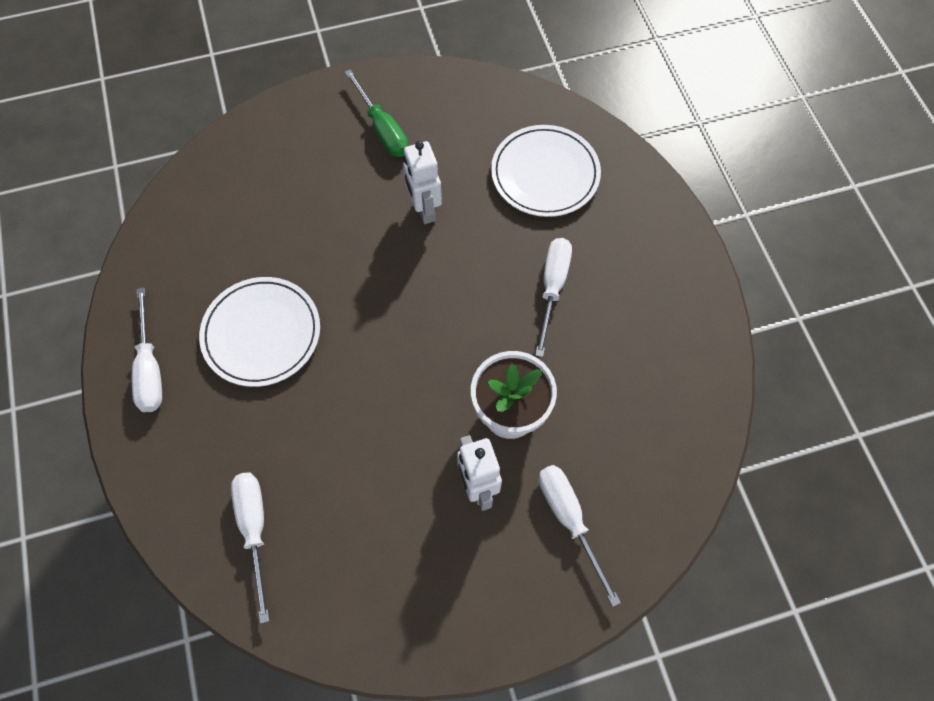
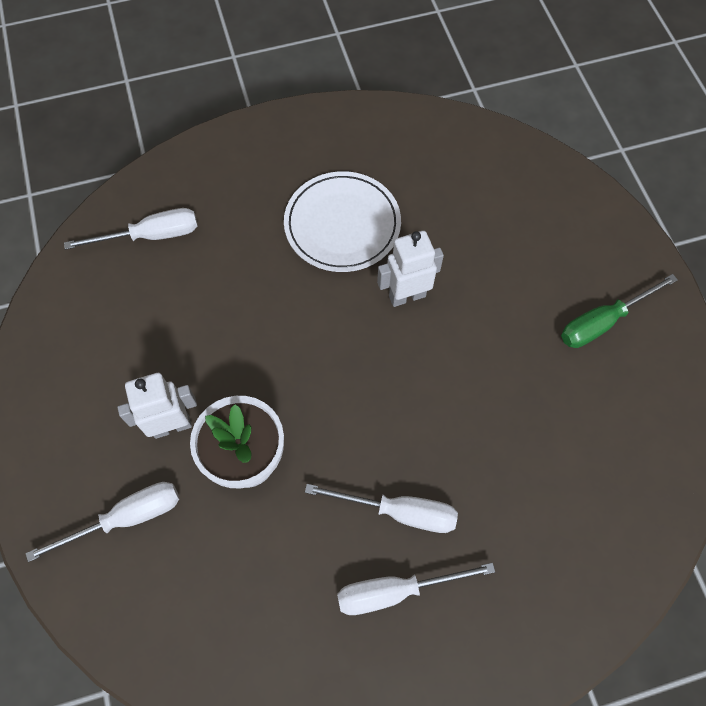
camera: 90 degrees right, 0 degrees up
white screwdriver [132,288,162,412] -> white screwdriver moved to [337,563,495,615]
white robot [403,141,442,224] -> white robot moved to [377,231,444,307]
white plate [491,125,601,217] -> none

